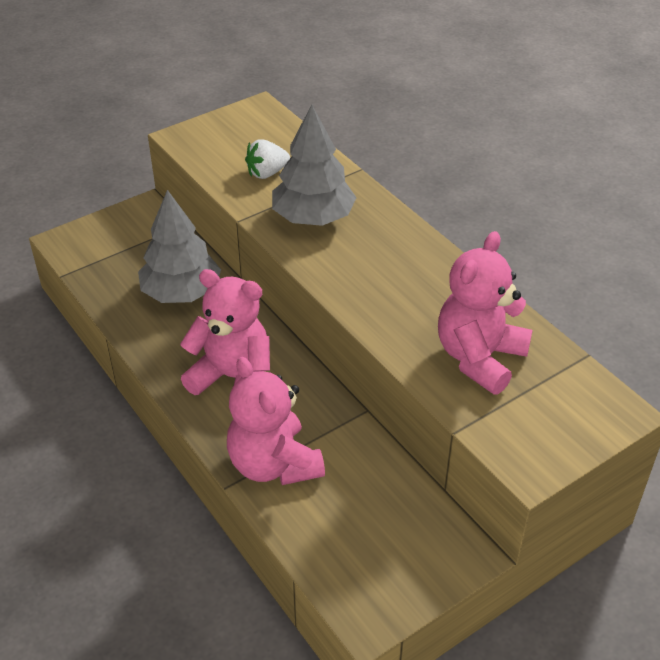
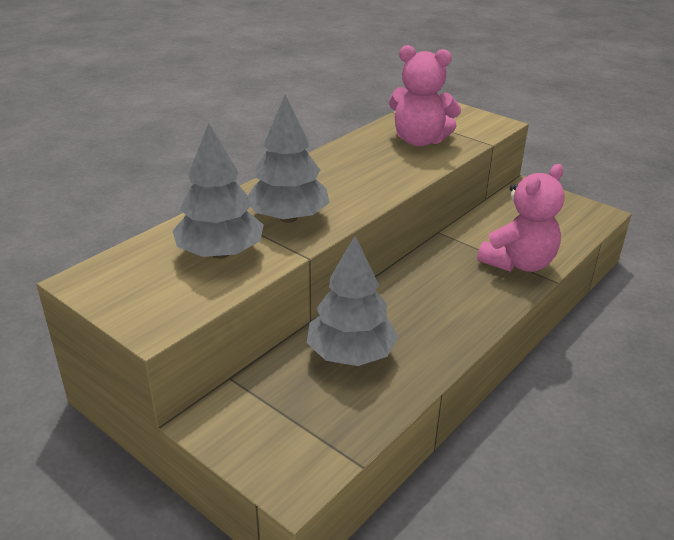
camera: 105 degrees left, 10 degrees down
pink teddy bear [180,269,270,395] -> none
white strawberry [245,139,290,179] -> grey tree [172,123,264,259]

